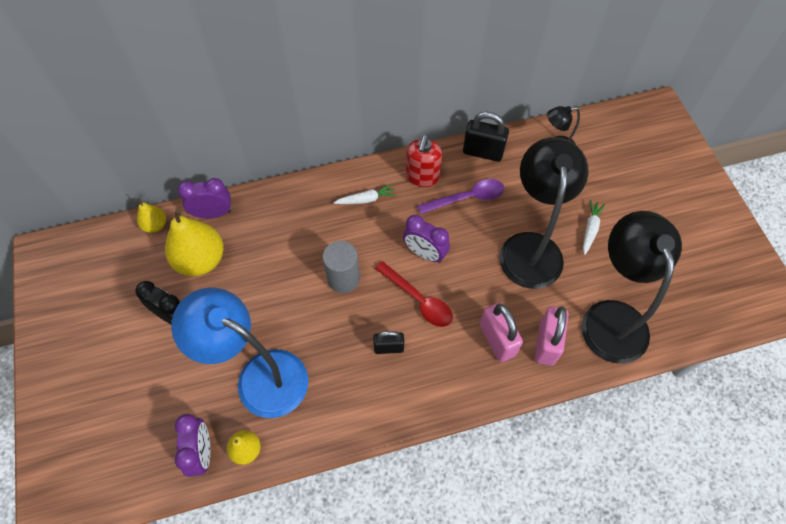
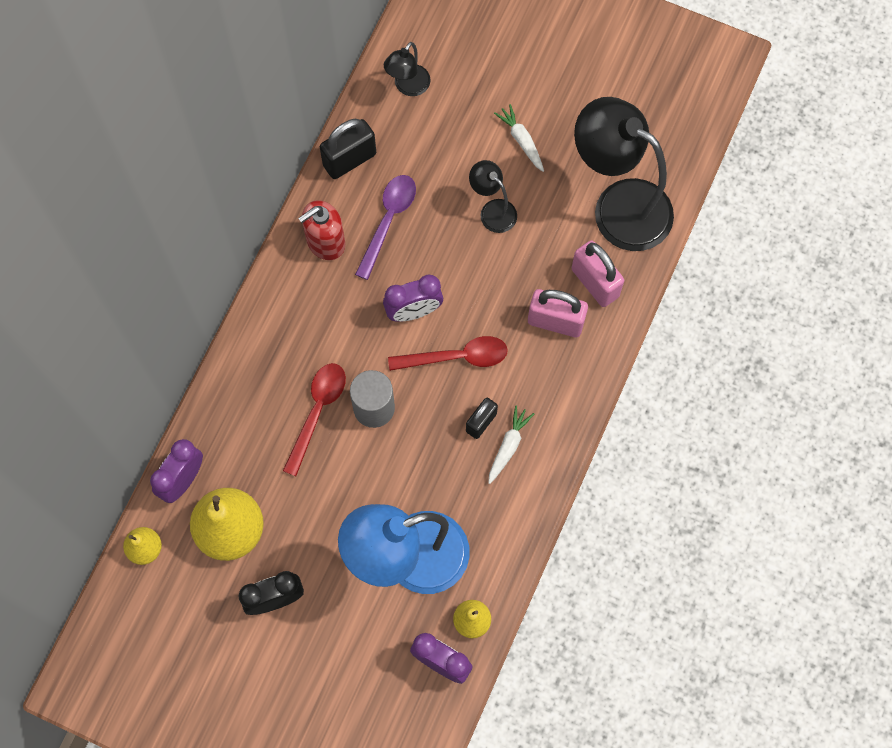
camera: 50 degrees left, 10 degrees up
white carrot [334,184,397,204] -> white carrot moved to [488,406,534,484]
red soap dispenser [406,135,442,187] -> red soap dispenser turned 90 degrees clockwise [298,200,345,260]
black lamp [499,137,589,289] -> black lamp [469,160,517,233], size x0.47
none -> red spoon [283,363,346,476]

